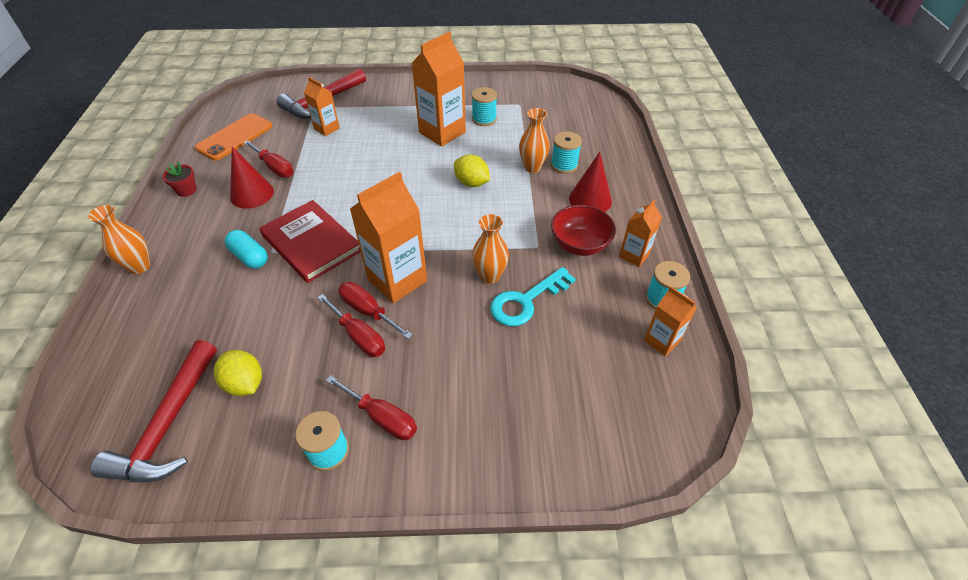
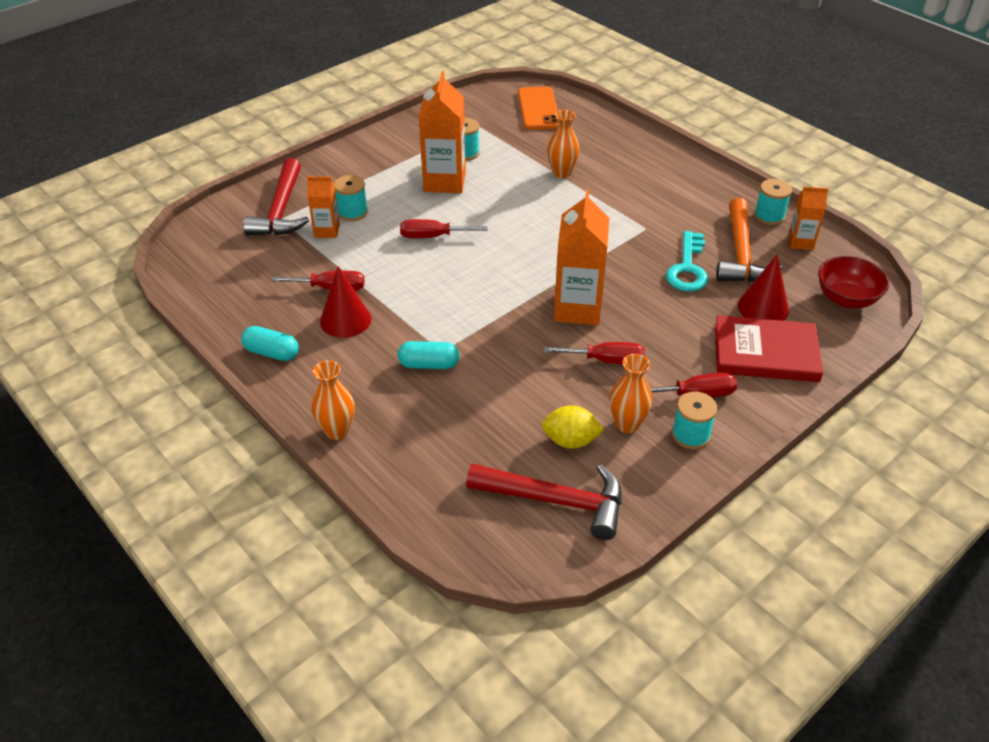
camera: 40 degrees left, 5 degrees down
red hammer [91,340,217,482] -> red hammer turned 45 degrees counterclockwise [466,463,622,540]
red flower pot [163,162,197,197] -> turquoise capsule [241,326,299,361]
orange phone [195,113,273,161] -> orange phone moved to [518,86,559,130]
red book [259,200,361,283] -> red book moved to [715,315,823,382]
red screwdriver [338,282,413,339] -> red screwdriver moved to [400,219,488,238]
yellow lemon [454,154,490,187] -> none
orange vase [472,214,509,284] -> orange vase moved to [610,354,653,433]
turquoise spool [551,131,582,174] -> turquoise spool moved to [334,175,368,221]
red bowl [551,205,616,256] -> red bowl moved to [818,256,889,308]
red cone [569,152,612,212] -> red cone moved to [738,254,789,321]
orange carton [619,200,662,267] -> none
none -> orange hammer [716,198,783,282]

